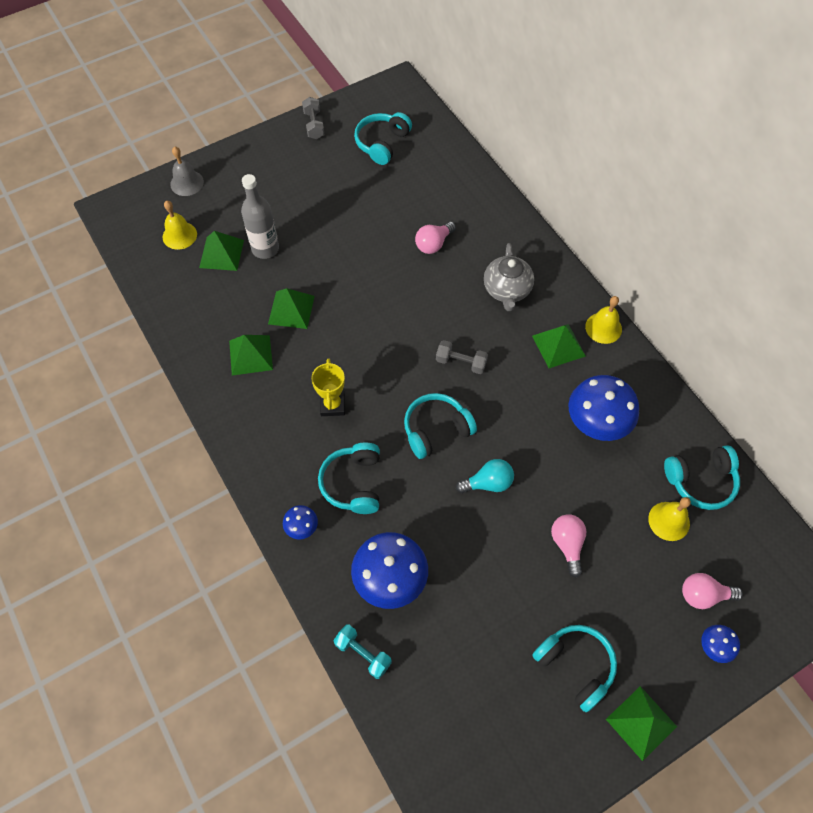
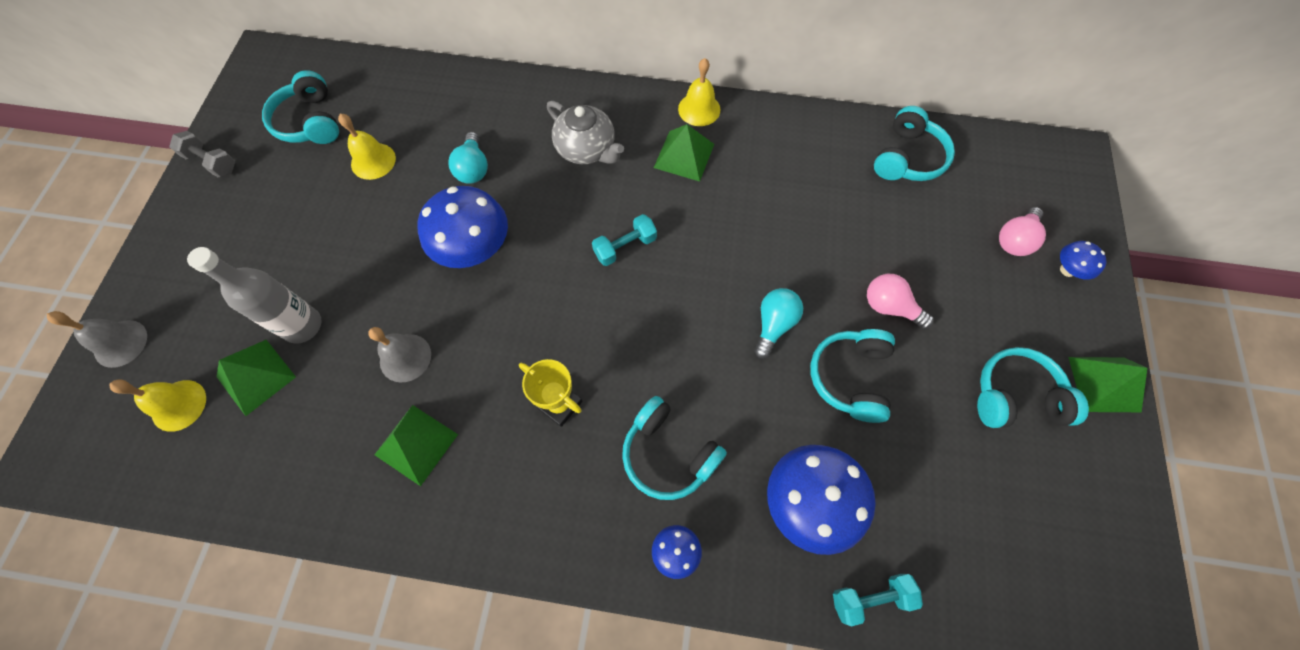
camera: 50 degrees left, 5 degrees up
green pyramid [268,288,315,329] -> grey bell [368,327,431,382]
turquoise headphones [404,393,477,459] -> turquoise headphones moved to [810,329,895,423]
pink light bulb [415,222,456,254] -> turquoise light bulb [448,132,488,184]
grey dumbbell [436,340,488,374] -> turquoise dumbbell [592,214,657,266]
blue mushroom [568,375,639,441] -> blue mushroom moved to [418,186,508,268]
yellow bell [648,497,691,541] -> yellow bell moved to [338,114,396,180]

